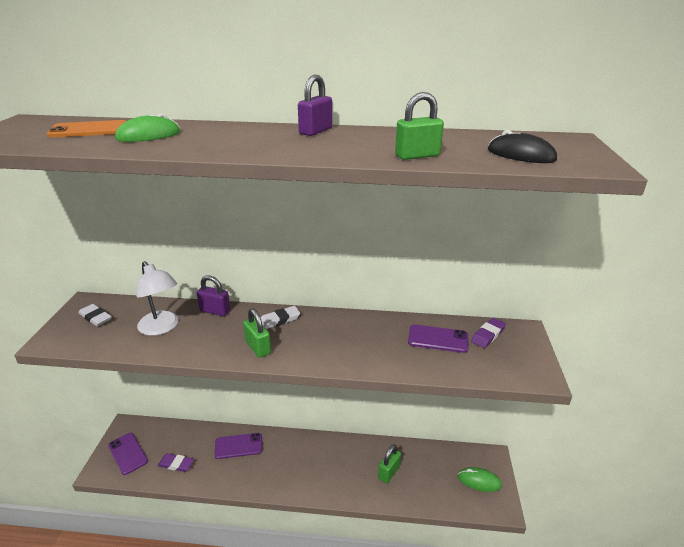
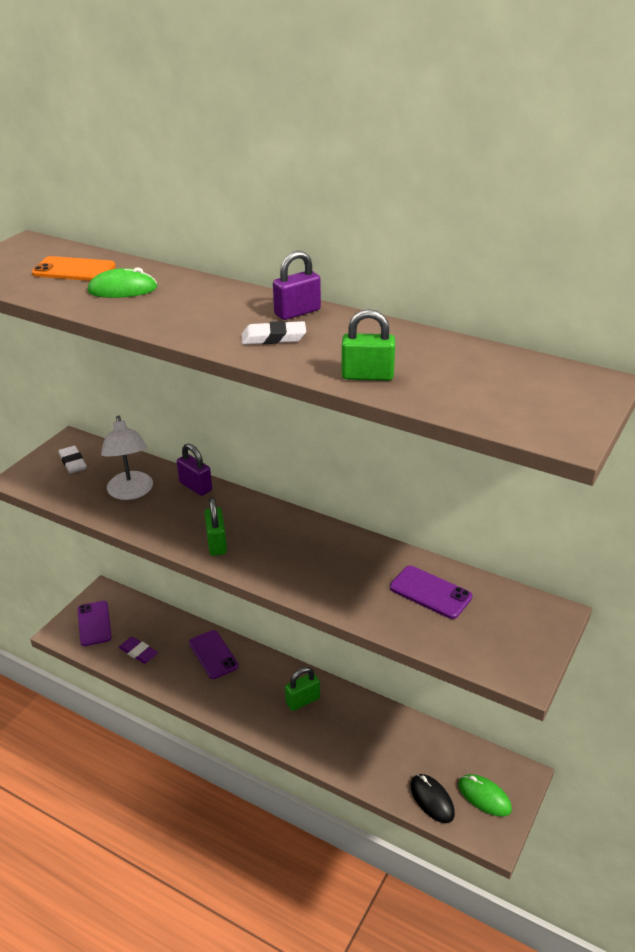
camera: 25 degrees right, 5 degrees up
purple phone [214,433,262,459] -> purple phone turned 45 degrees clockwise [189,630,239,679]
white eraser [261,306,300,329] -> white eraser moved to [241,321,306,345]
green padlock [378,445,401,483] -> green padlock moved to [285,667,320,711]
purple eraser [471,318,506,348] -> none
black mouse [488,130,557,163] -> black mouse moved to [411,774,455,823]

